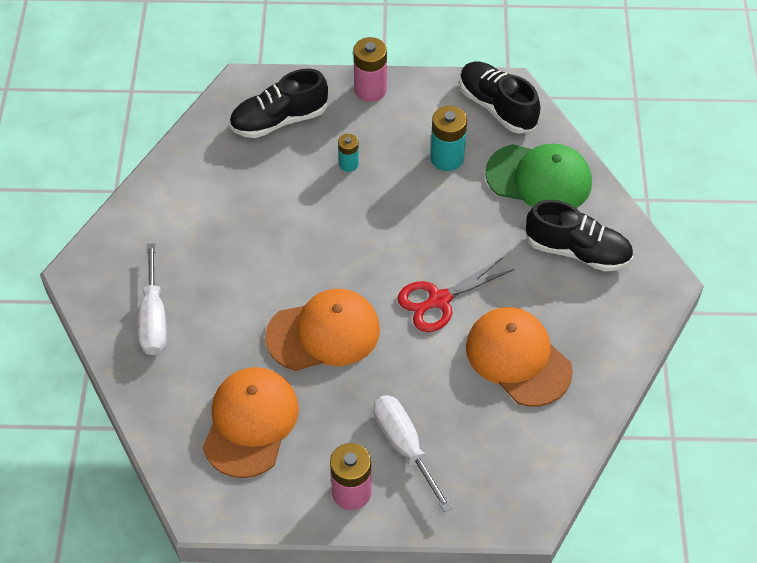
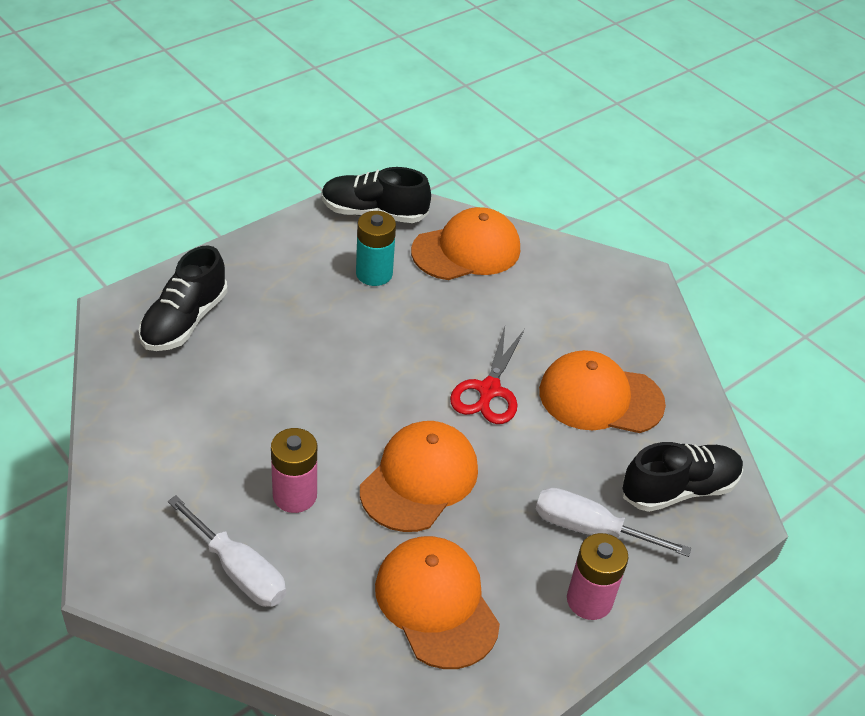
camera: 45 degrees left, 10 degrees down
turquoise battery [338,134,359,172] -> none
pink battery [353,37,387,102] -> pink battery moved to [271,428,317,513]
green cap [485,144,592,208] -> orange cap [411,207,520,280]
black shoe [526,200,633,272] -> black shoe moved to [622,442,743,512]

